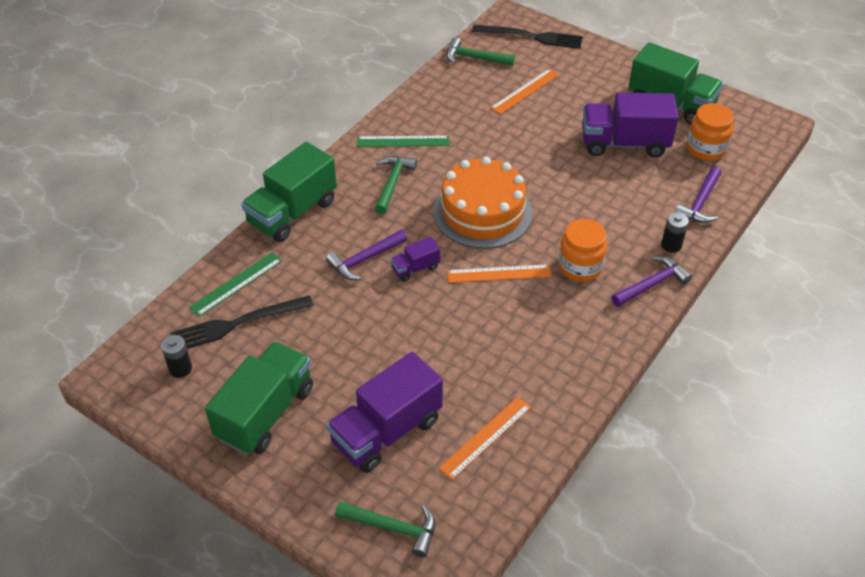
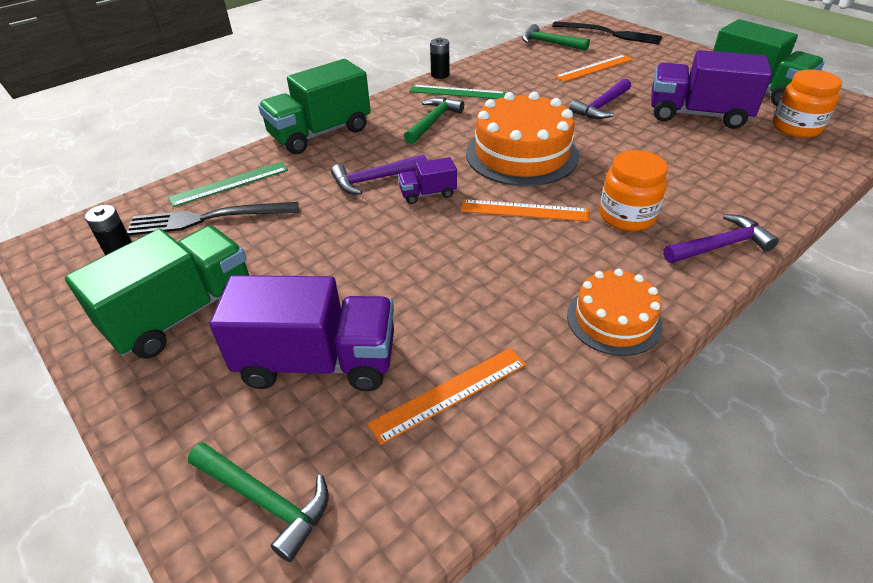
camera: 15 degrees right, 5 degrees down
purple truck [327,352,443,473] -> purple truck turned 150 degrees counterclockwise [210,275,394,391]
black battery [661,212,689,253] -> black battery moved to [430,38,450,79]
purple hammer [675,166,722,223] -> purple hammer moved to [569,78,631,119]
none -> orange cake [567,269,662,356]

